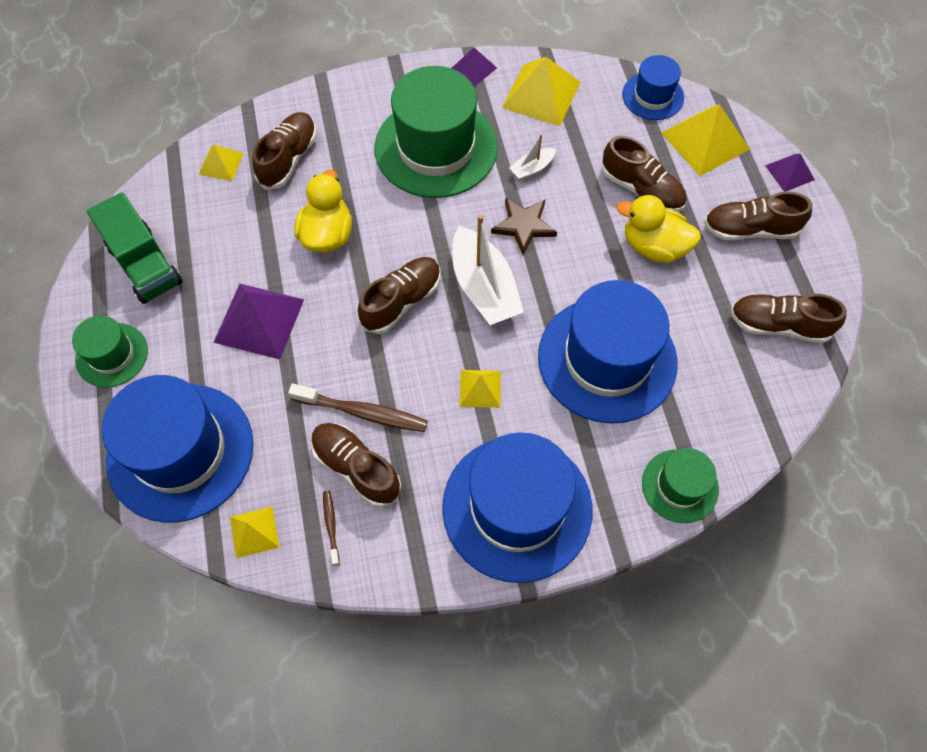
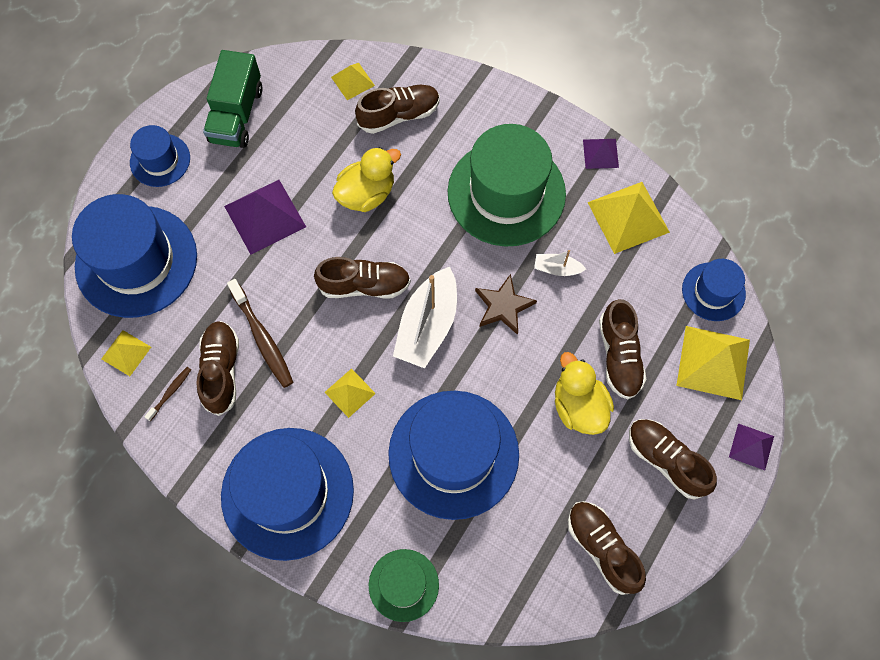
camera: 45 degrees right, 5 degrees up
green hat [72,316,148,388] -> blue hat [130,125,190,187]

